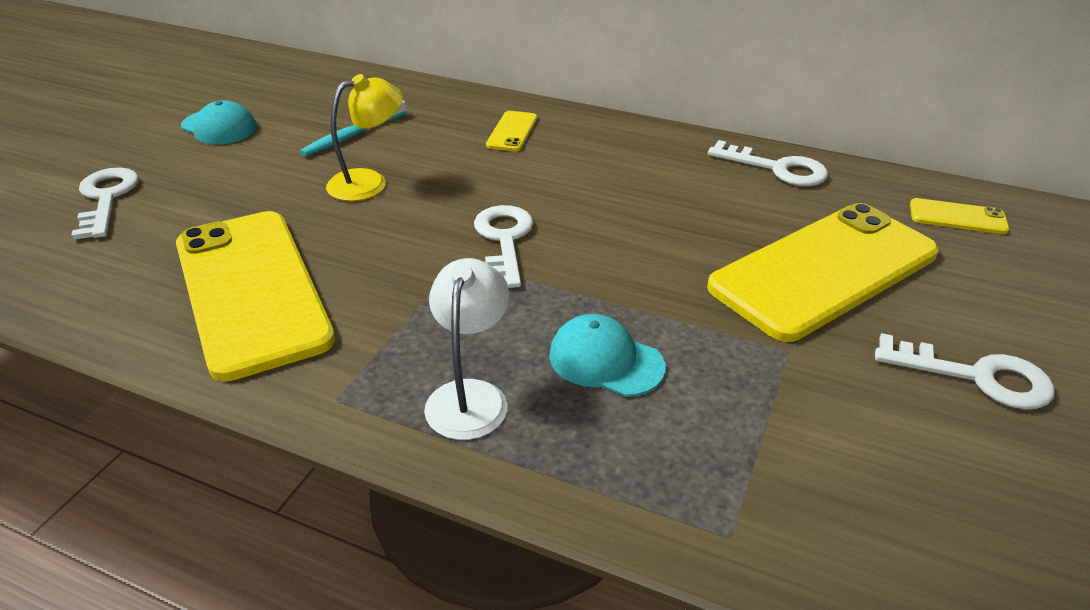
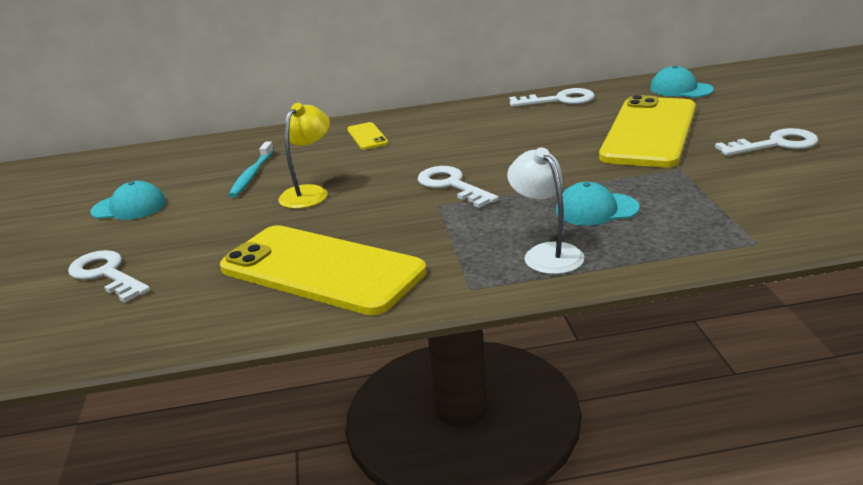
camera: 30 degrees left, 10 degrees down
yellow phone [910,198,1010,234] -> turquoise cap [650,65,714,98]

